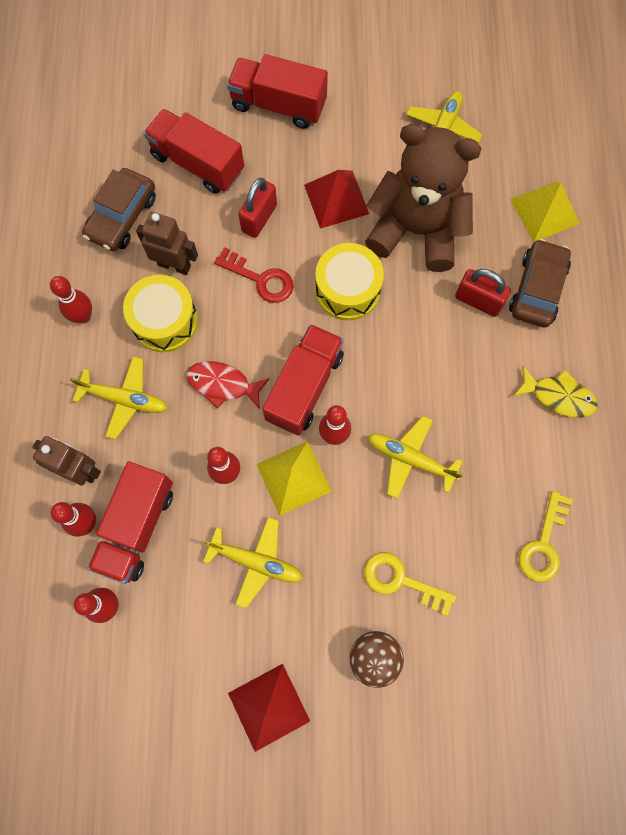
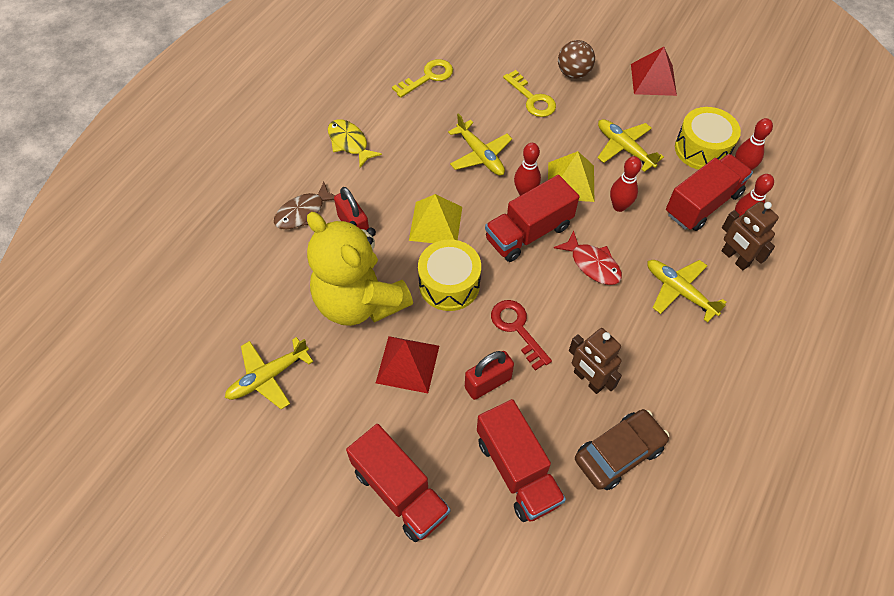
camera: 150 degrees left, 15 degrees down
red bowling pin [50,276,92,323] -> none
yellow drum [123,275,198,352] -> yellow drum moved to [675,107,741,170]
brown teddy bear [365,124,482,272] -> yellow teddy bear [307,212,413,326]
brown car [509,239,571,328] -> brown fish [274,182,335,230]
yellow pyramid [510,182,580,242] -> yellow pyramid moved to [409,194,462,243]

